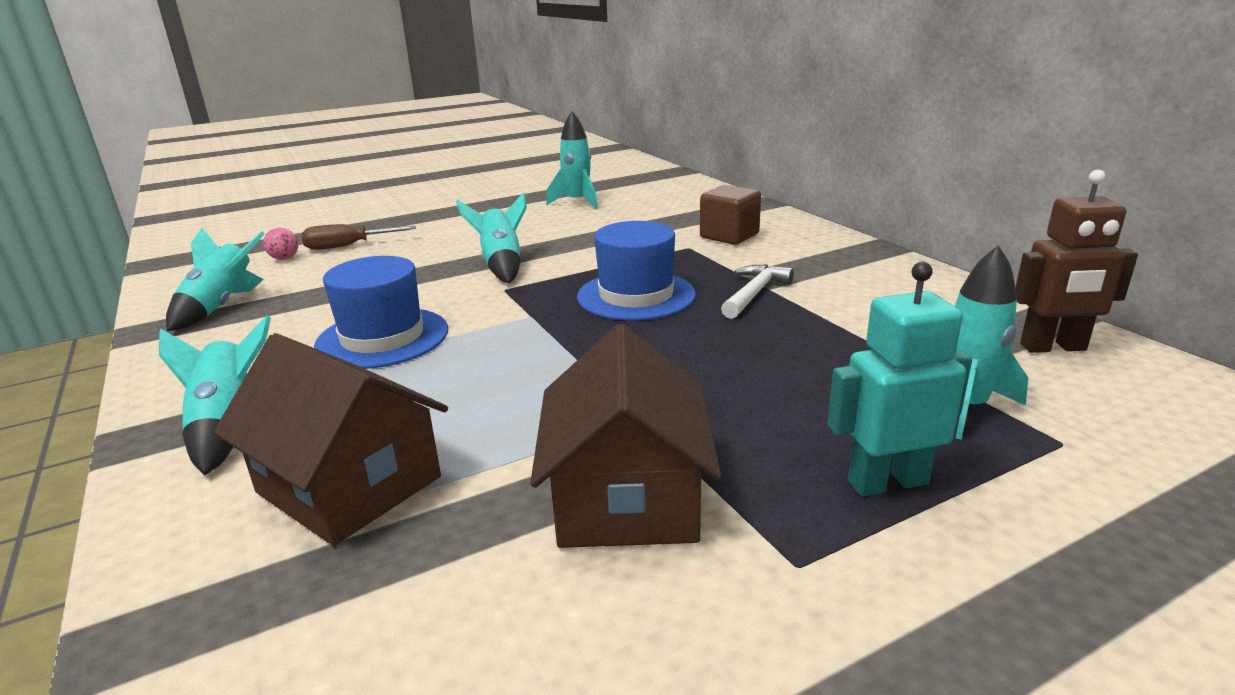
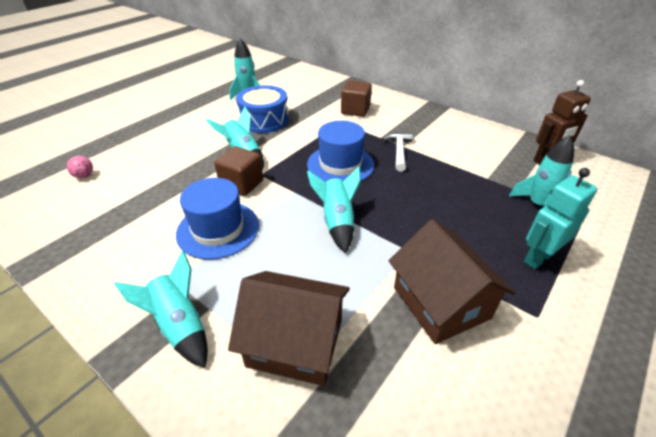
camera: 25 degrees left, 15 degrees up
turquoise rocket [166,228,265,331] -> turquoise rocket moved to [307,167,361,253]
brown screwdriver [302,224,416,250] -> none
none -> brown cube [214,146,263,196]
none -> blue drum [236,85,289,133]

